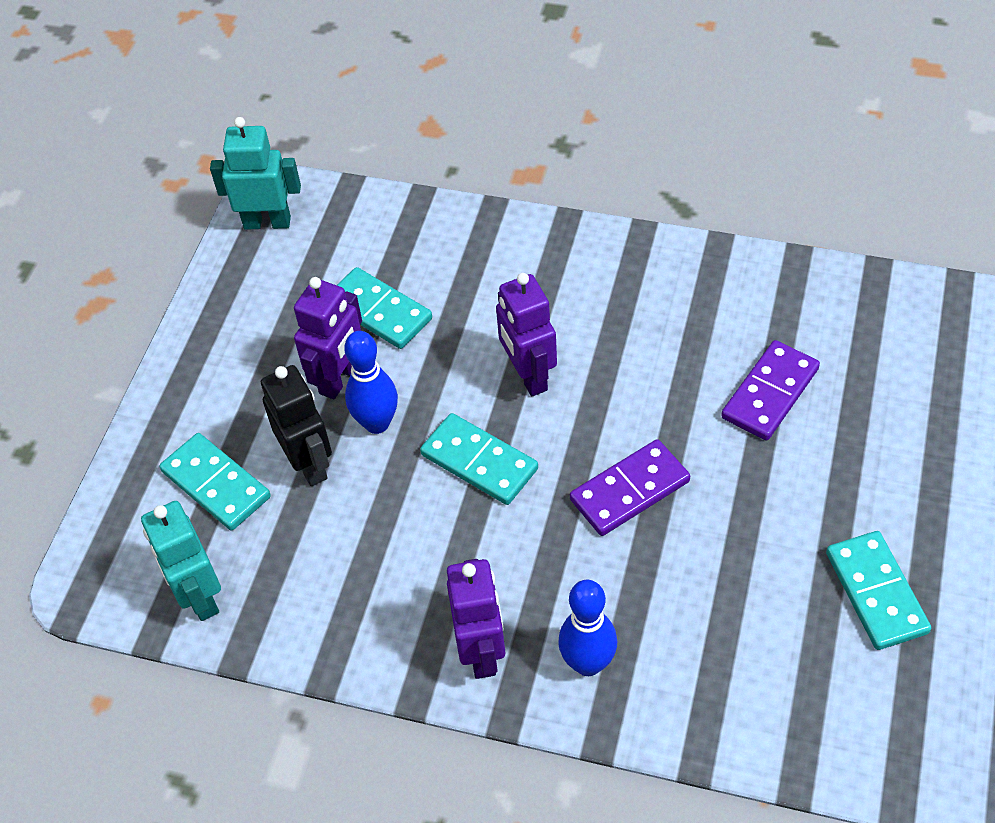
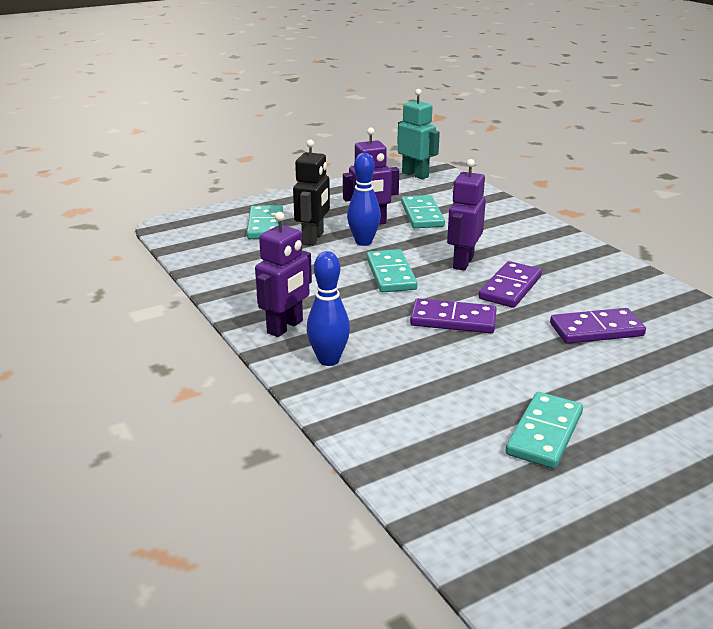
camera: 40 degrees right, 25 degrees down
turquoise robot [141,501,221,621] -> none
none -> purple domino [479,261,542,308]

